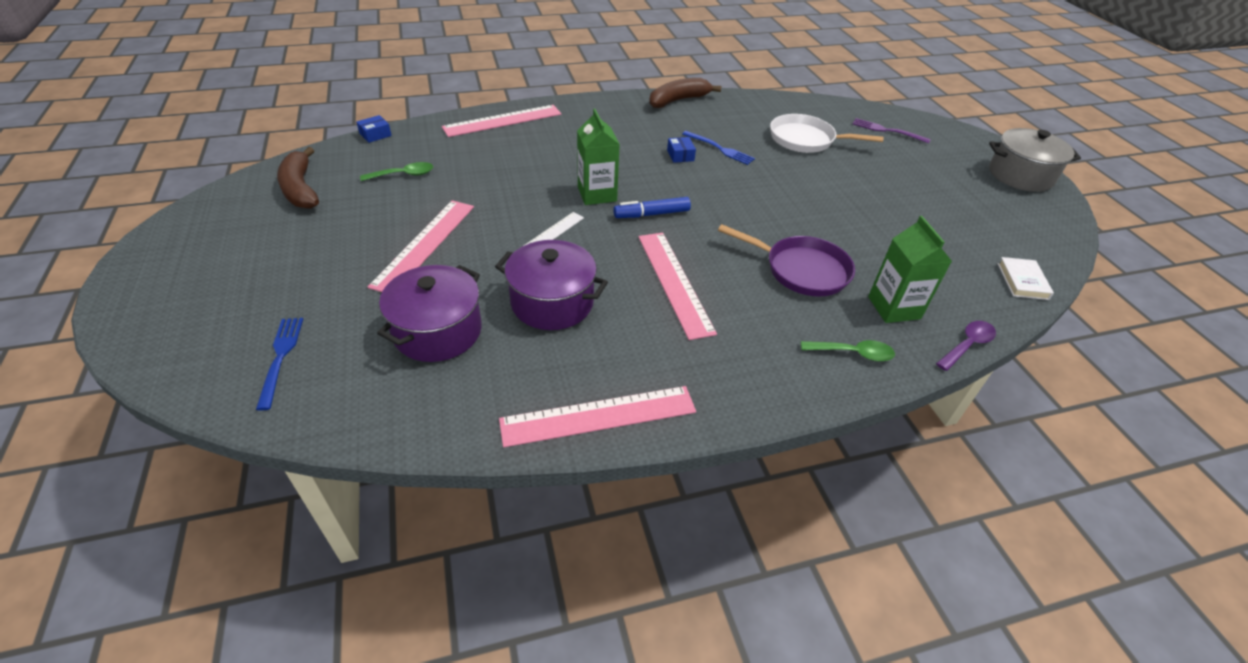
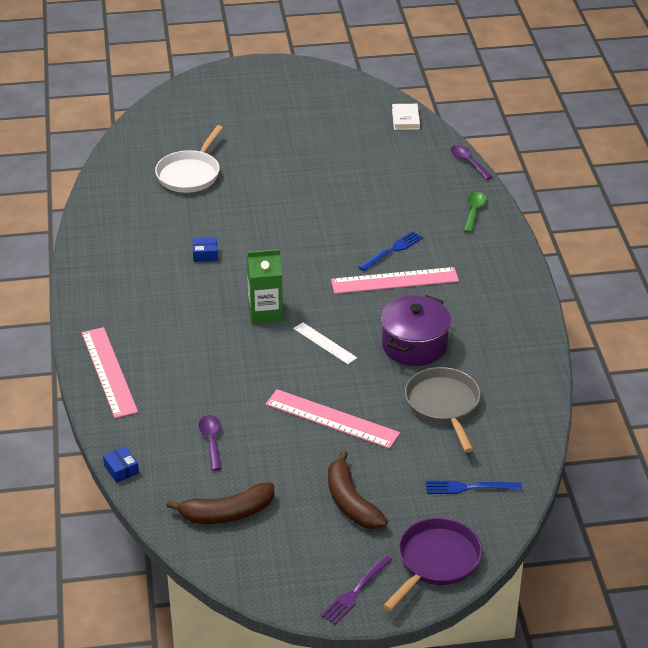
camera: 80 degrees left, 5 degrees down
green spoon [360,162,433,181] -> purple spoon [199,415,222,471]
purple pot [377,265,482,362] -> grey pan [405,367,481,452]
pink ruler [499,386,696,447] -> none
blue marker [613,197,691,218] -> none
brown banana [649,78,721,108] -> brown banana moved to [328,450,388,529]
blue fork [682,131,755,165] -> blue fork moved to [359,231,423,271]
purple pan [718,224,855,297] -> purple pan moved to [383,518,482,611]
purple fork [852,118,931,144] -> purple fork moved to [321,554,392,625]
green carton [868,216,952,323] -> none
grey pot [989,128,1081,192] -> none
white book [998,257,1054,300] -> white book turned 75 degrees clockwise [392,104,420,130]

